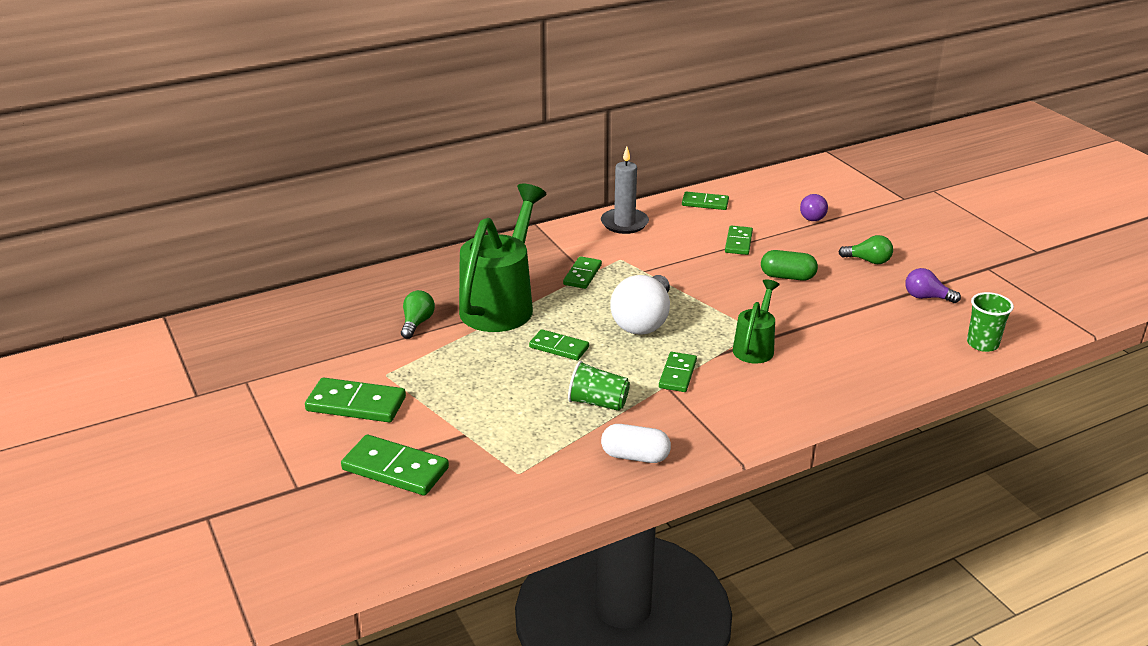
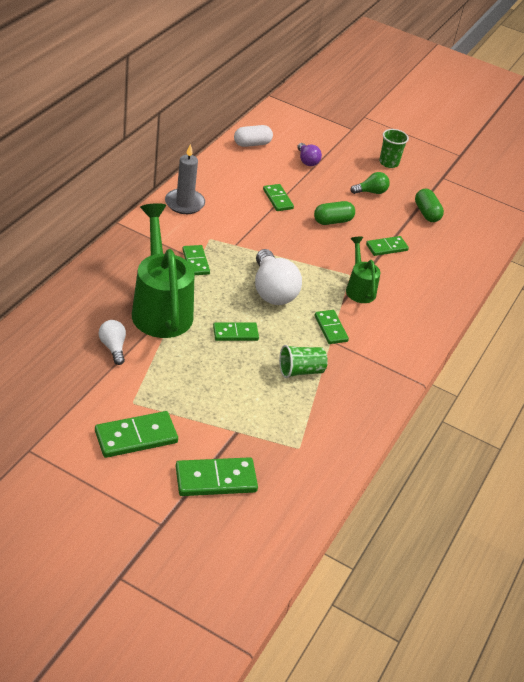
camera: 40 degrees left, 10 degrees up
green light bulb [401,290,435,339] -> white light bulb [99,320,126,365]
white capsule [601,424,671,463] -> white capsule moved to [234,125,273,147]
green domino [682,192,729,210] -> green domino moved to [366,236,409,256]
purple light bulb [905,268,961,303] -> green capsule [415,189,444,222]
green cup [967,292,1014,352] -> green cup moved to [379,129,409,168]

